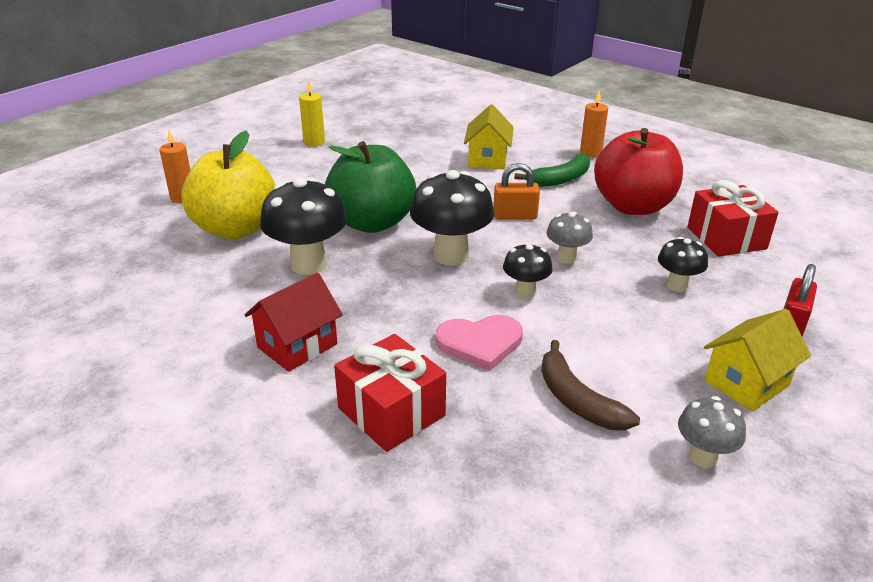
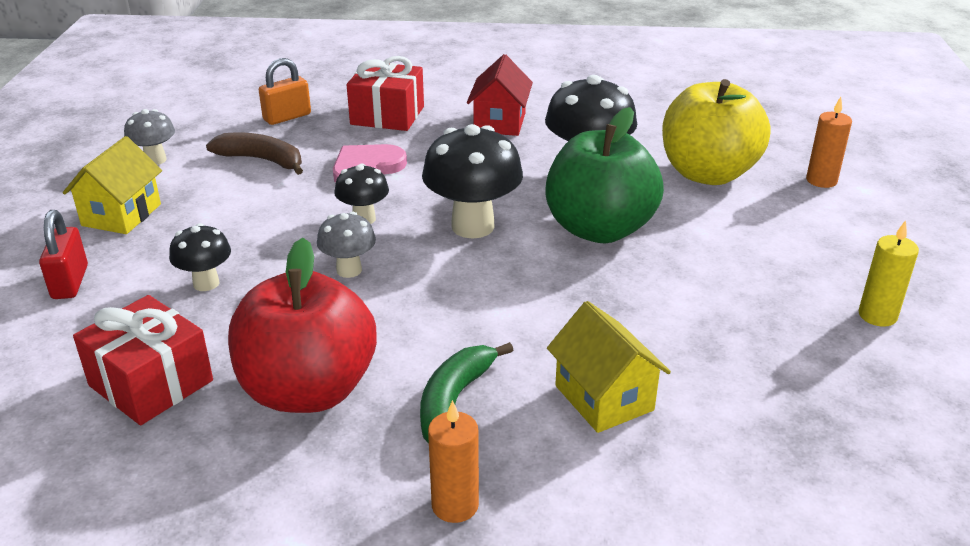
camera: 145 degrees right, 0 degrees up
orange padlock [493,163,540,219] -> orange padlock moved to [259,58,311,125]

